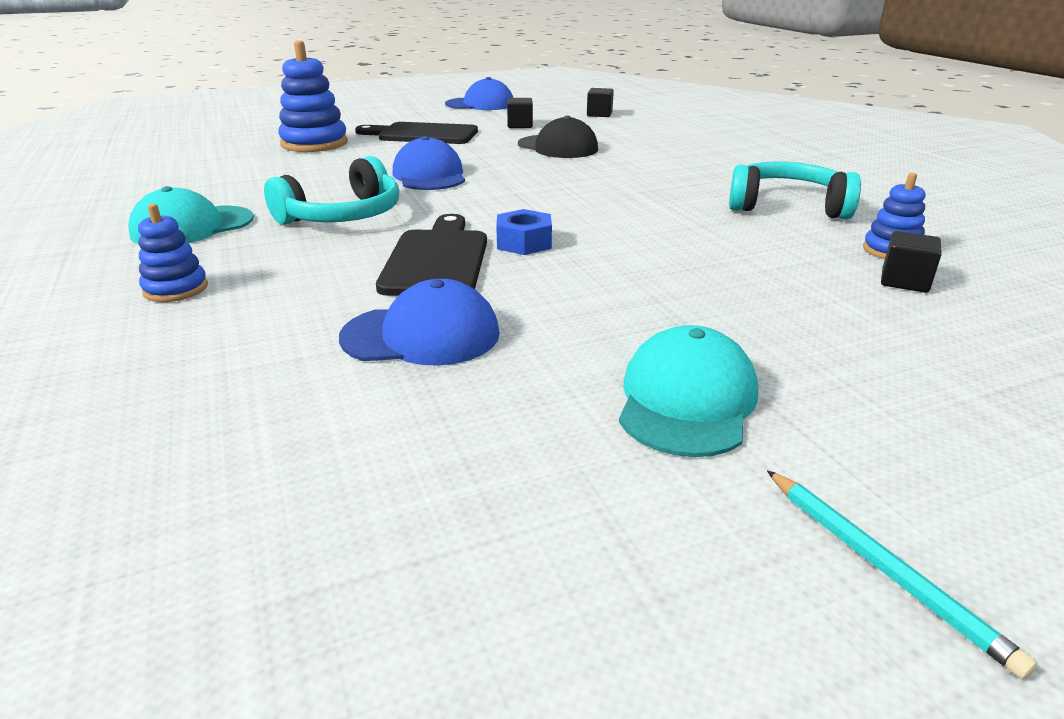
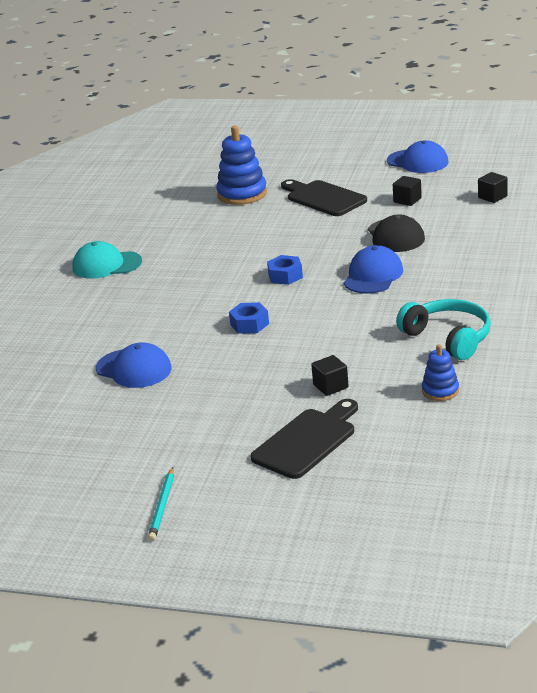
camera: 40 degrees right, 0 degrees up
blue stacking toy [138,204,208,302] -> none
turquoise headphones [264,156,399,225] -> none
black cutting board [376,214,487,296] -> black cutting board moved to [251,399,358,479]
blue cap [392,136,465,190] -> blue cap moved to [344,245,403,294]
turquoise cap [619,325,758,457] -> none
black cube [881,231,942,293] -> black cube moved to [311,355,349,396]
none -> blue nut [267,255,303,285]

